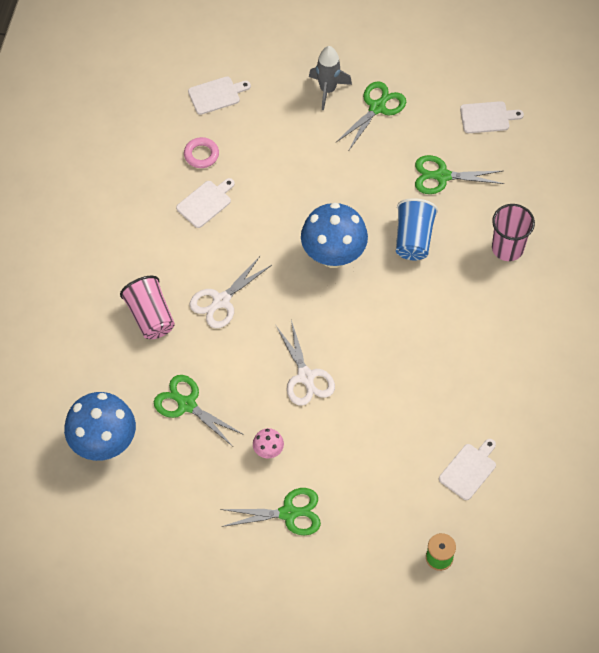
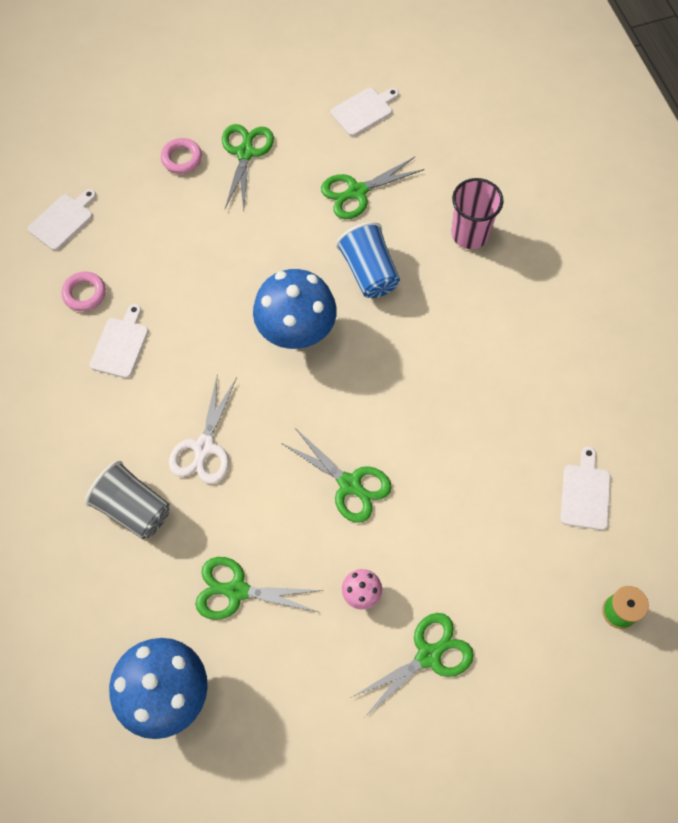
camera: 30 degrees left, 5 degrees up
pink cup [120,276,175,339] -> grey cup [85,461,170,539]
white scissors [276,320,335,406] -> green scissors [281,427,392,523]
grey rocket [309,46,352,110] -> pink ring [161,138,202,174]

